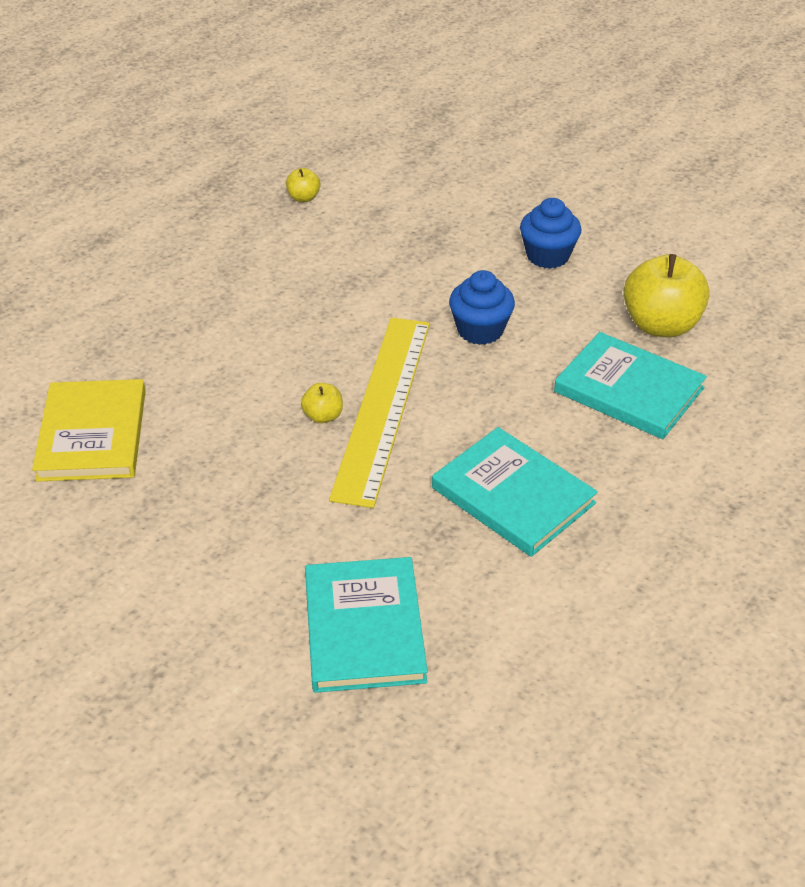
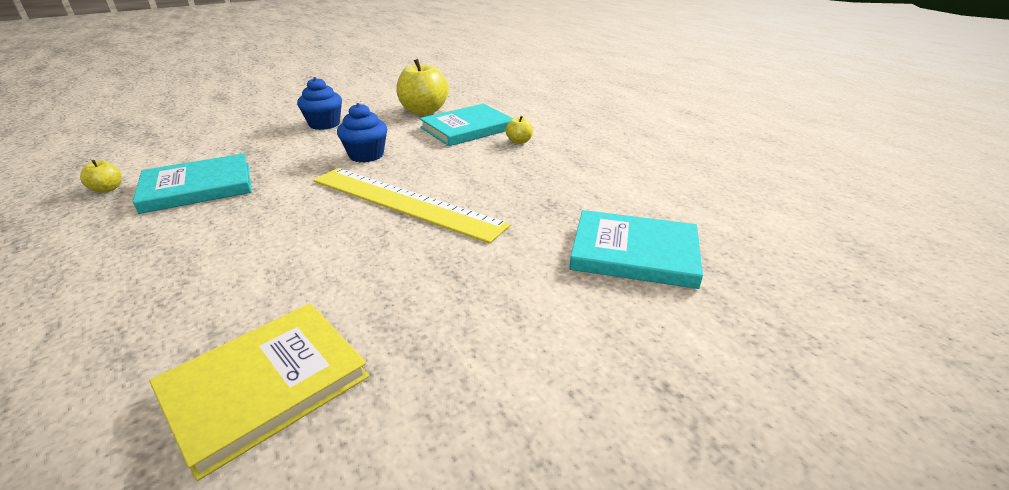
camera: 70 degrees left, 10 degrees down
yellow book [32,379,146,482] -> yellow book turned 60 degrees counterclockwise [149,303,369,481]
yellow apple [301,383,343,423] -> yellow apple moved to [506,116,533,144]
turquoise book [432,427,598,557] -> turquoise book moved to [133,153,252,214]

